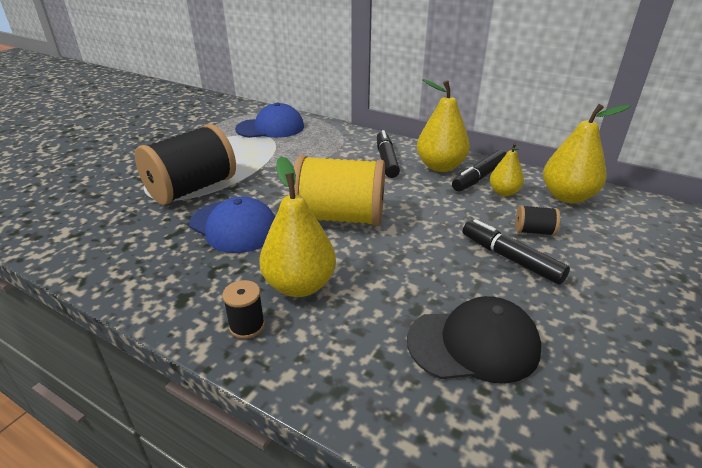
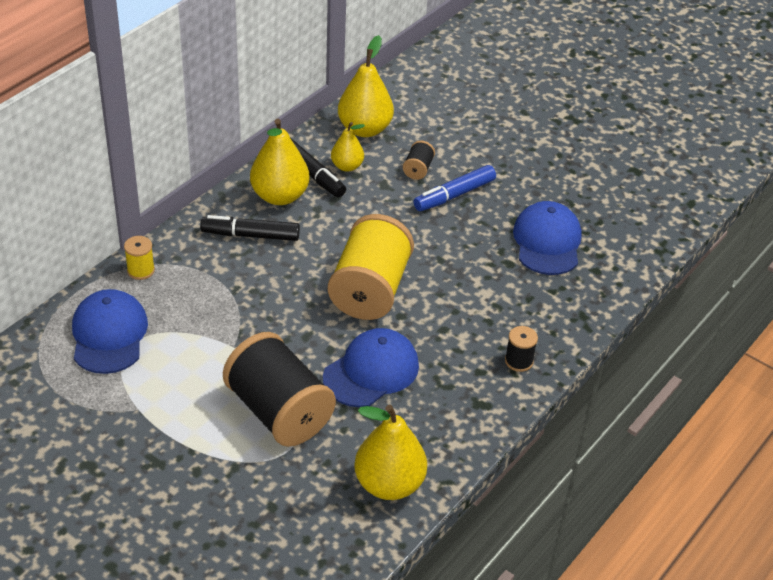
camera: 85 degrees left, 10 degrees up
yellow pear [259,156,336,297] -> yellow pear moved to [354,405,427,500]
black cap [407,296,541,383] -> blue cap [513,201,581,275]
black marker [463,219,570,284] -> blue marker [414,165,496,211]
none -> yellow spool [124,236,155,280]

